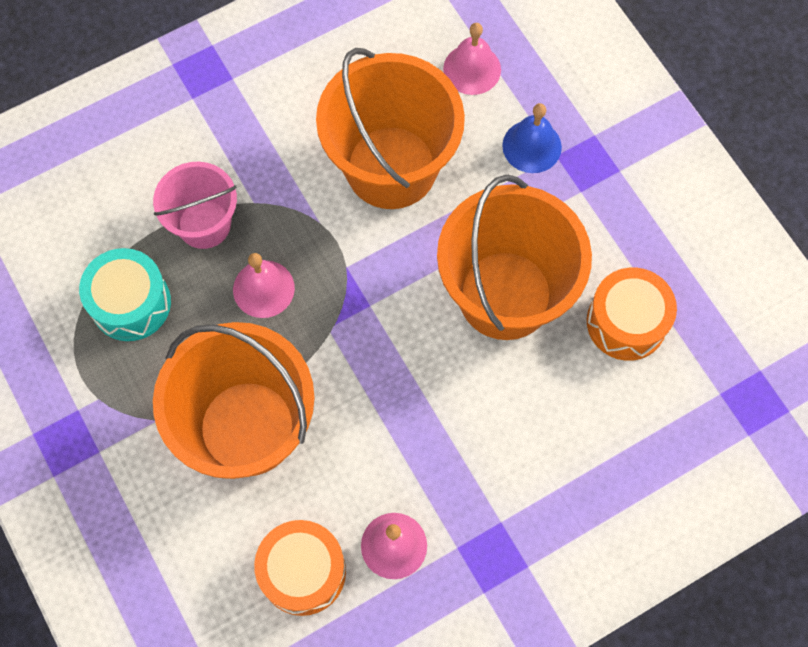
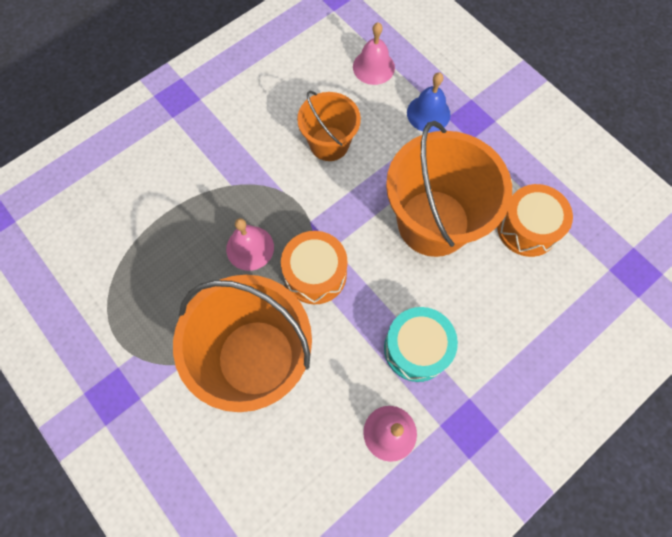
camera: 10 degrees left, 0 degrees up
turquoise drum [79,248,171,341] -> turquoise drum moved to [384,307,458,382]
pink bucket [153,162,237,249] -> none
orange drum [254,520,346,616] -> orange drum moved to [281,231,348,304]
orange bucket [316,48,465,209] -> orange bucket [297,91,361,161], size x0.57

